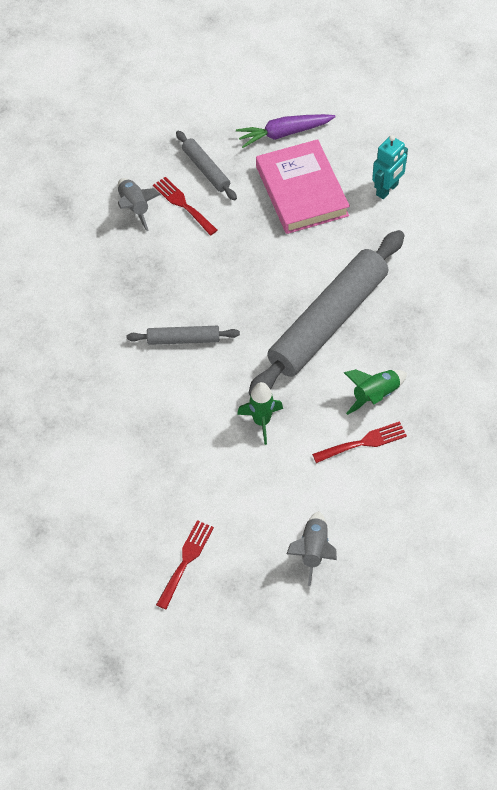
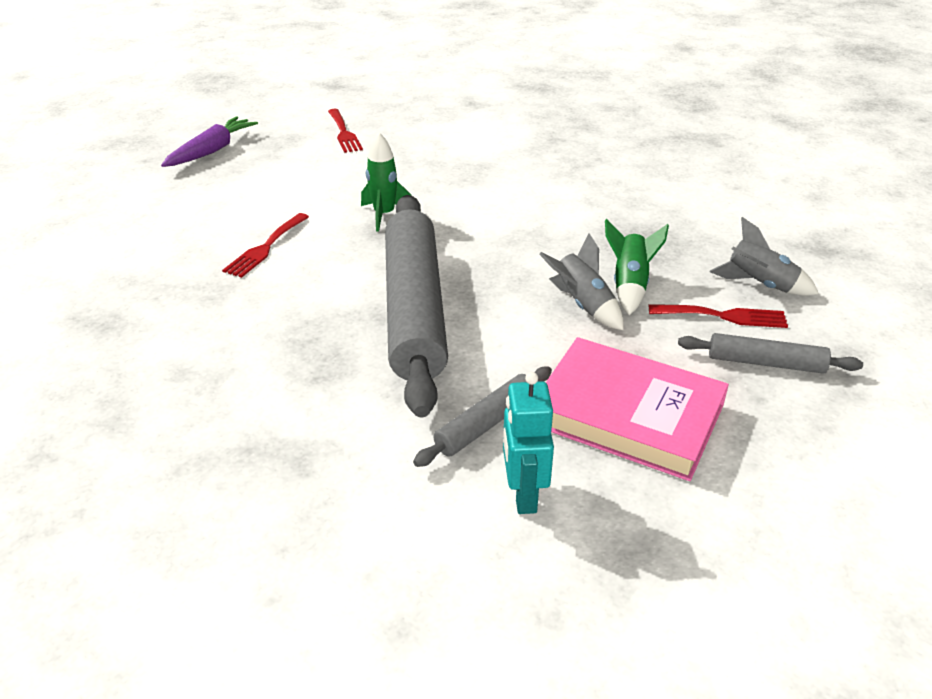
camera: 135 degrees right, 20 degrees down
grey rolling pin [127,326,240,345] -> grey rolling pin moved to [413,367,552,467]
purple carrot [236,114,336,148] -> purple carrot moved to [161,116,258,167]
grey rocket [287,512,337,586] -> grey rocket moved to [539,233,624,330]
green rocket [344,369,407,415] -> green rocket moved to [605,219,669,315]

